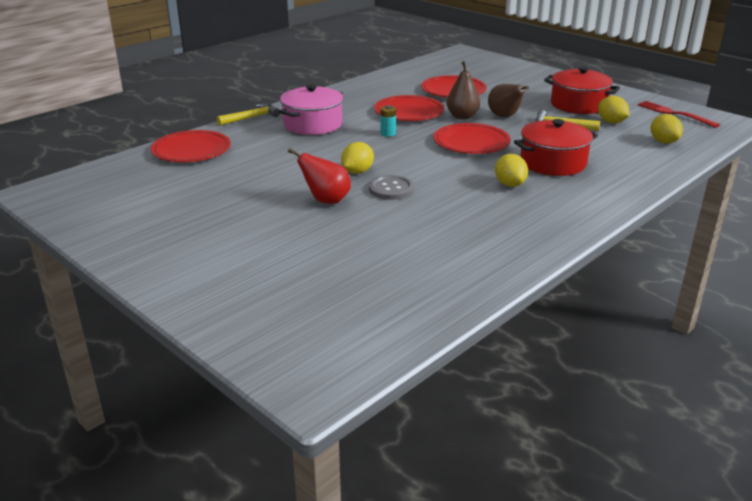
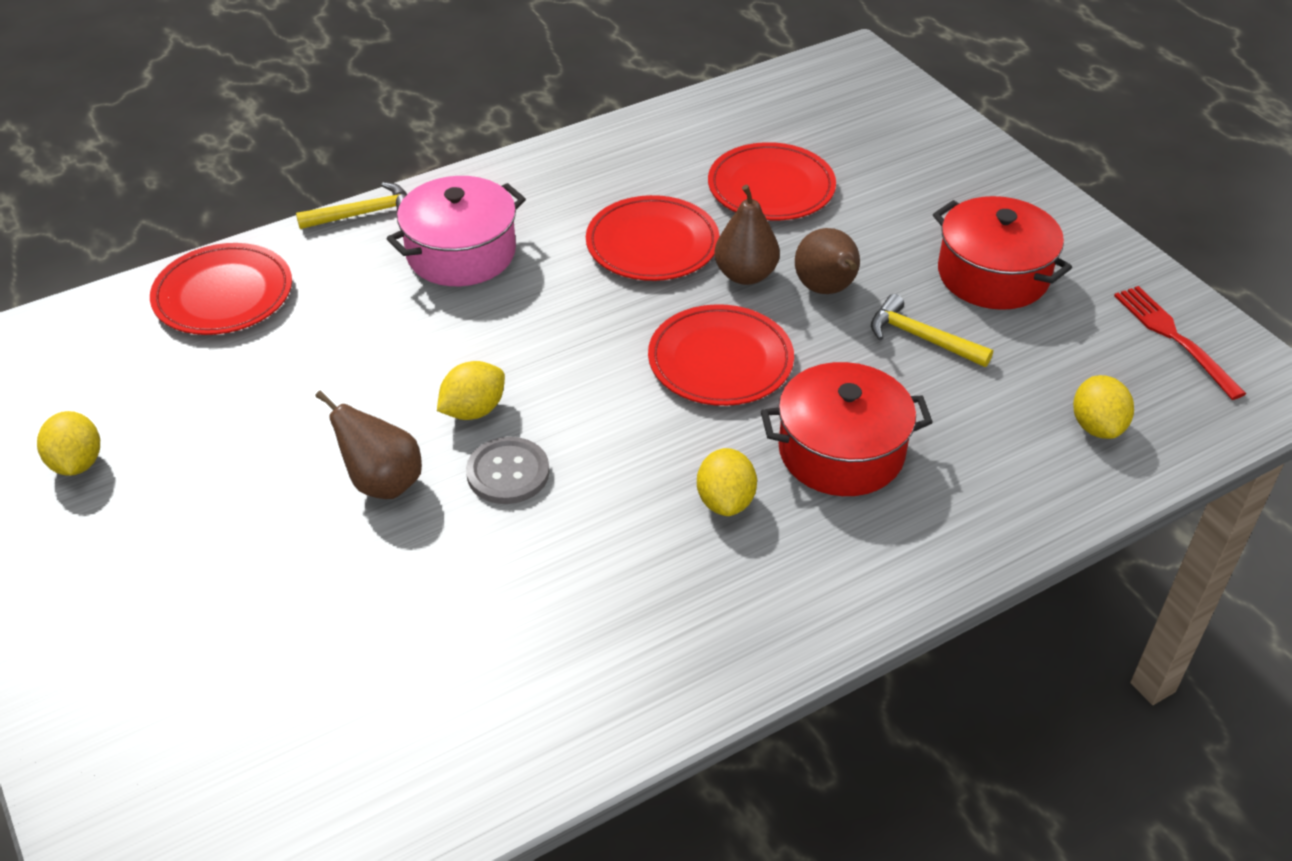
camera: 15 degrees right, 15 degrees up
red pear [288,148,351,204] -> brown pear [315,391,422,499]
turquoise battery [380,105,396,137] -> none
yellow lemon [598,96,629,123] -> yellow lemon moved to [37,411,100,476]

